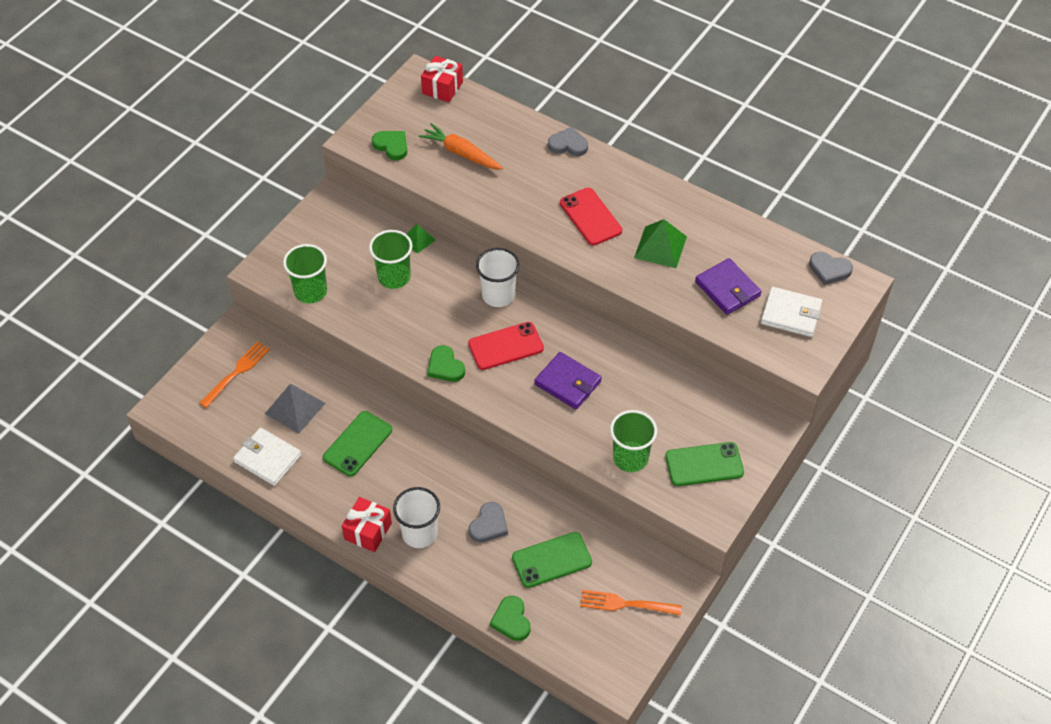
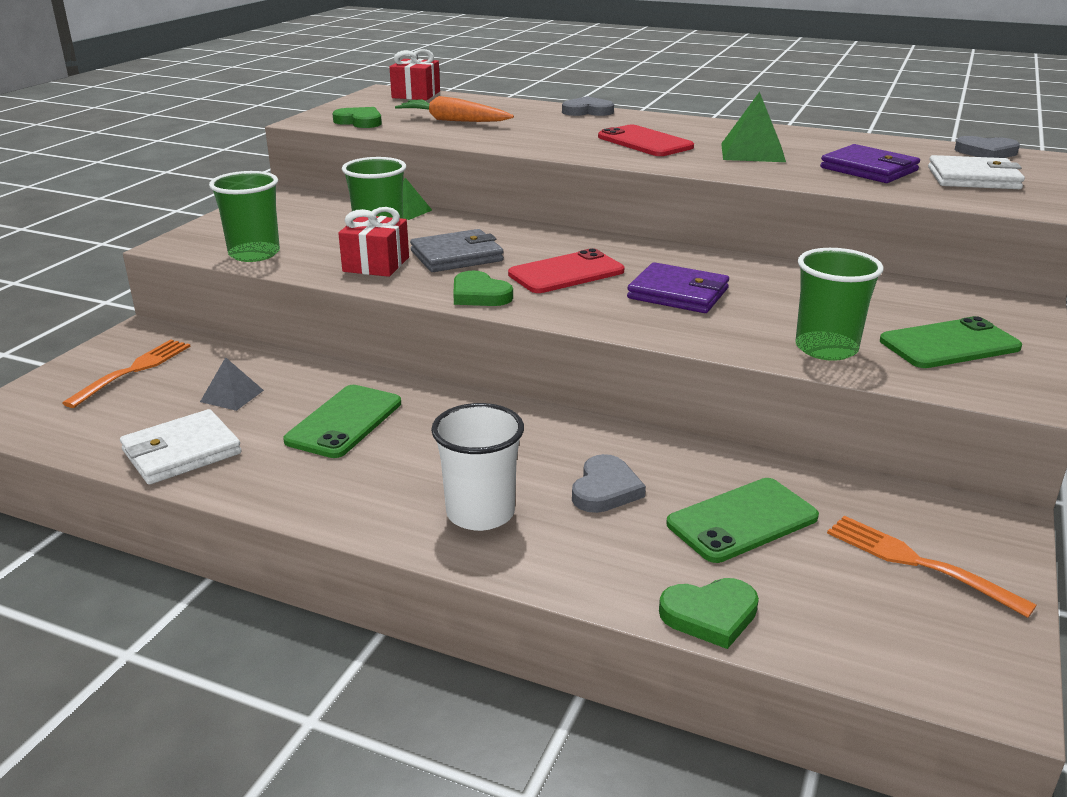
camera: 10 degrees left, 25 degrees down
white wallet [233,428,301,486] -> white wallet turned 60 degrees counterclockwise [120,409,242,484]
grey pyramid [265,384,325,434] -> grey pyramid [200,357,264,411], size x0.61
red gift [342,497,392,552] -> red gift moved to [338,207,409,277]
white cup [476,248,520,307] -> none
green heart [490,596,530,641] -> green heart turned 75 degrees counterclockwise [659,578,759,649]
orange fork [580,590,682,615] -> orange fork turned 45 degrees clockwise [827,516,1037,618]
none -> grey wallet [410,229,504,272]

